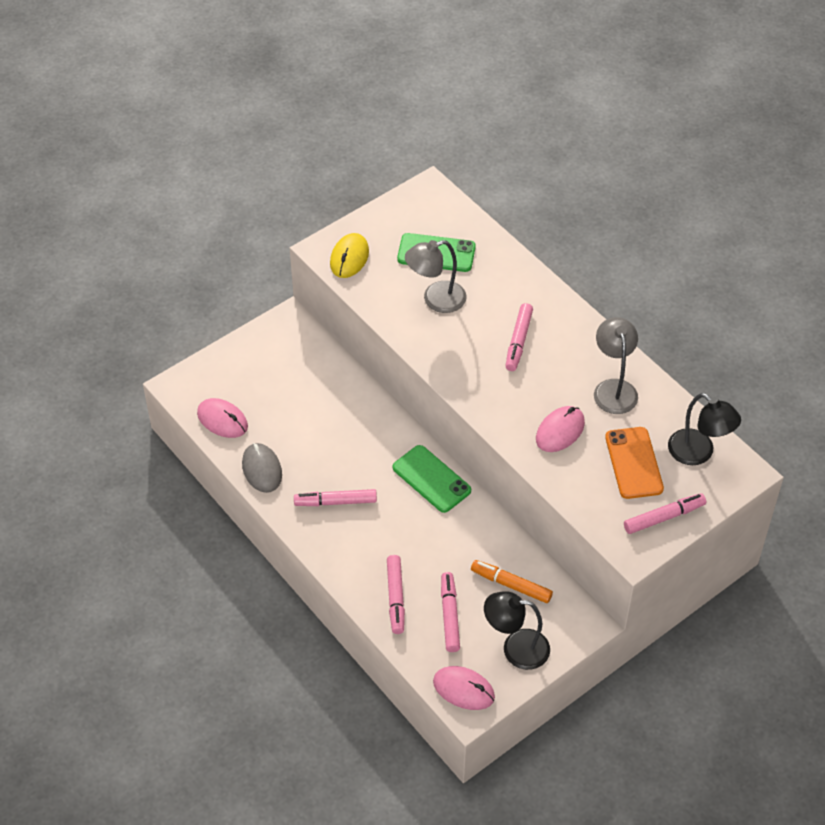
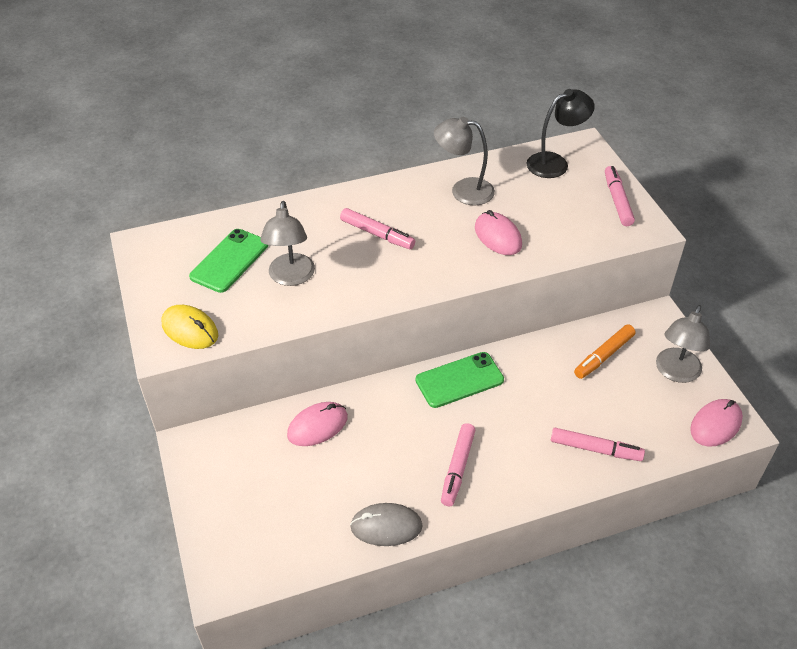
camera: 70 degrees left, 5 degrees down
pink mouse [197,398,248,438] -> pink mouse moved to [287,402,348,446]
pink marker [441,572,460,652] -> none
black lamp [484,591,550,670] -> grey lamp [656,305,710,383]
orange phone [605,427,664,499] -> none

